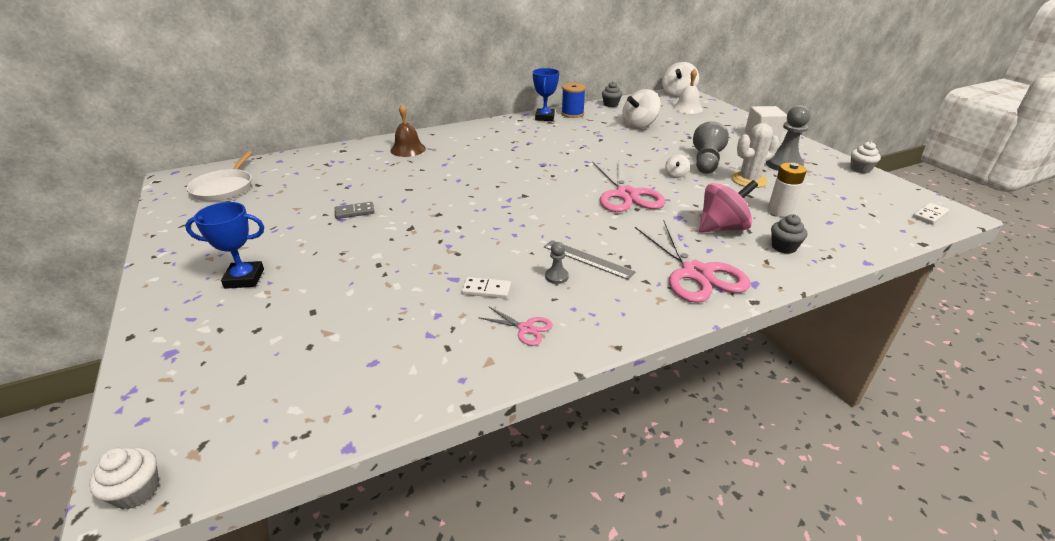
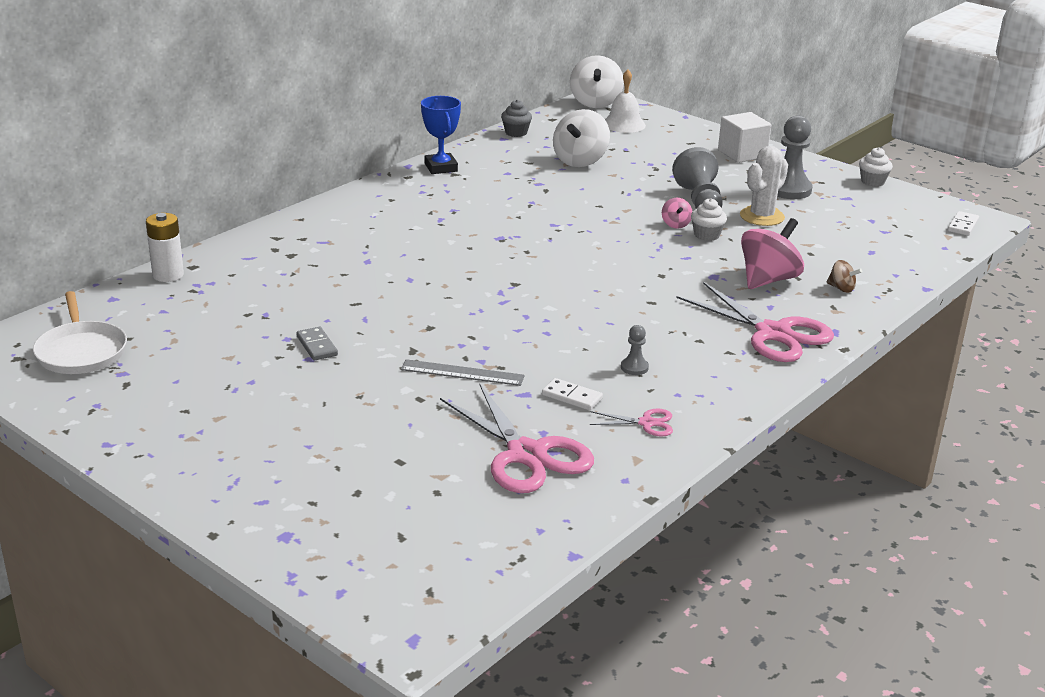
camera: 25 degrees left, 5 degrees down
white cupcake [89,448,159,509] -> white cupcake moved to [691,198,727,241]
blue trophy [185,202,264,289] -> none
grey domino [335,202,375,219] -> grey domino turned 75 degrees counterclockwise [297,327,338,361]
brown bell [390,104,426,157] -> none
white domino [462,277,511,299] -> white domino turned 45 degrees clockwise [542,378,603,411]
grey ruler [544,240,635,280] -> grey ruler moved to [401,359,525,386]
blue spool [561,83,586,118] -> none
pink scissors [593,159,666,212] -> pink scissors moved to [440,384,594,493]
white spinning top [665,155,690,178] -> pink spinning top [662,198,692,229]
white battery [768,163,807,217] -> white battery moved to [146,213,184,282]
grey cupcake [771,214,807,254] -> brown spinning top [826,260,862,293]

